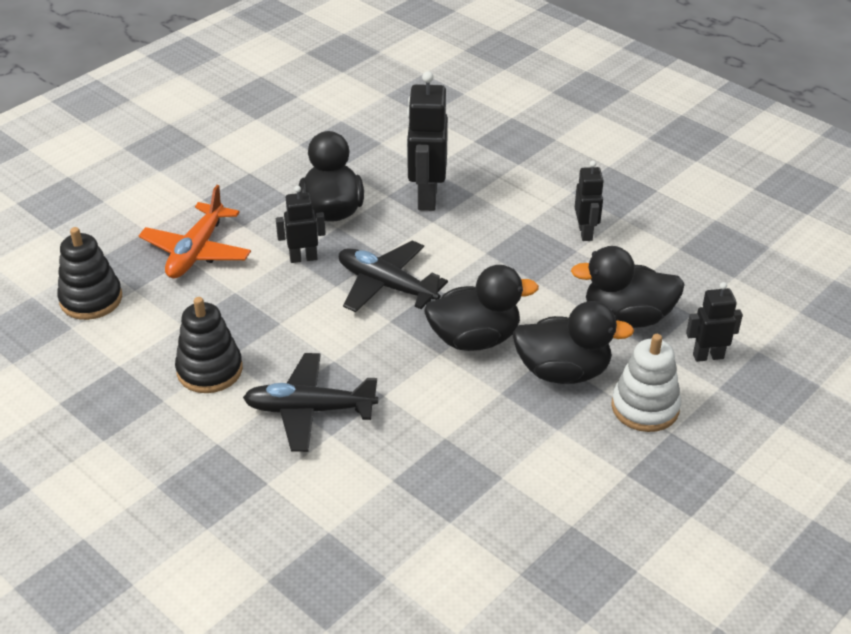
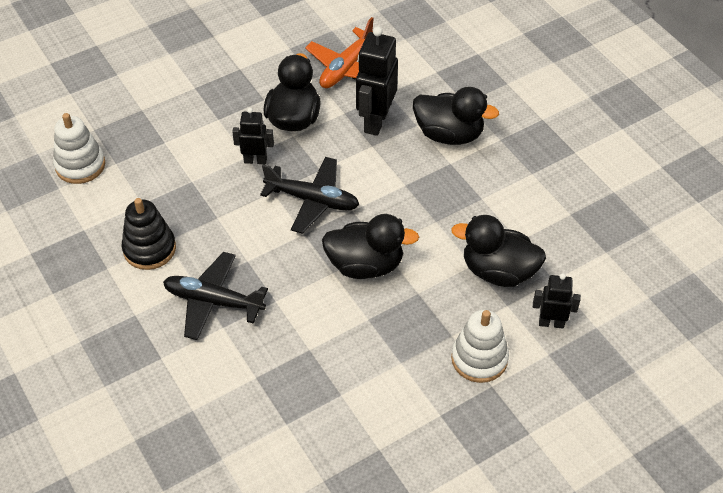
camera: 15 degrees right, 10 degrees up
black stacking toy [57,227,122,320] -> white stacking toy [53,113,105,184]
orange plane [139,185,251,279] -> orange plane moved to [305,17,374,88]
black plane [339,240,448,312] -> black plane turned 150 degrees clockwise [260,157,359,234]
black duck [512,301,634,384] -> black duck moved to [413,87,499,145]
black robot [575,161,604,241] -> none

